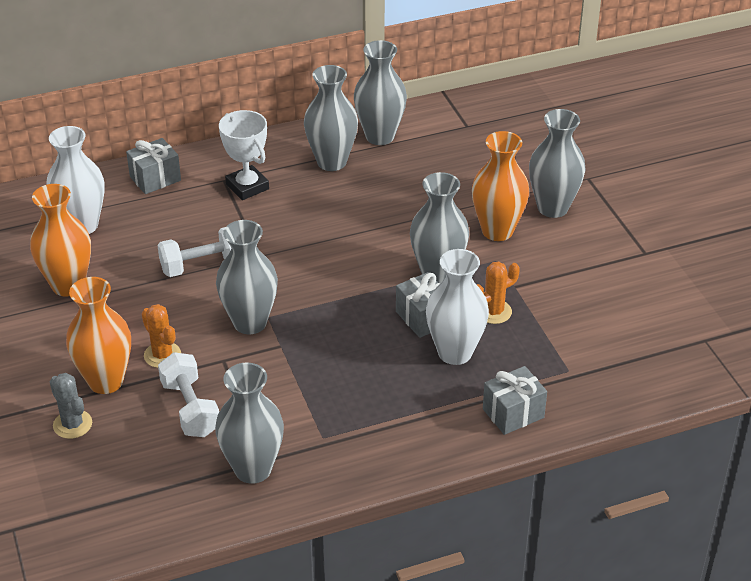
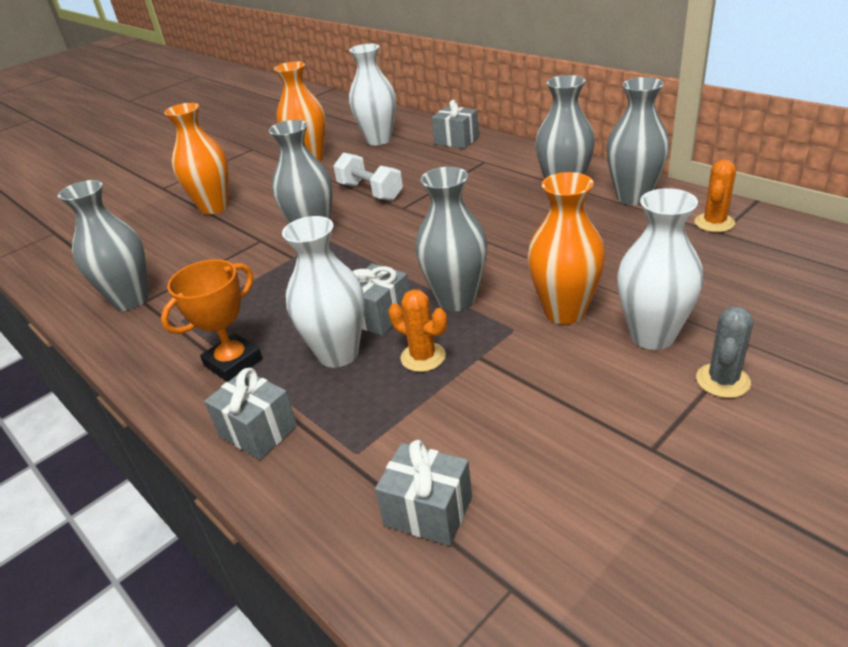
camera: 70 degrees right, 5 degrees down
grey cactus [50,373,92,439] -> grey cactus moved to [696,306,753,398]
orange cactus [141,304,181,368] -> orange cactus moved to [694,160,736,232]
white dumbbell [158,352,219,437] -> none
white trophy [219,110,269,200] -> none
grey vase [529,109,586,218] -> white vase [617,188,703,350]
none -> orange trophy [161,259,262,382]
none -> grey gift [375,440,472,546]

